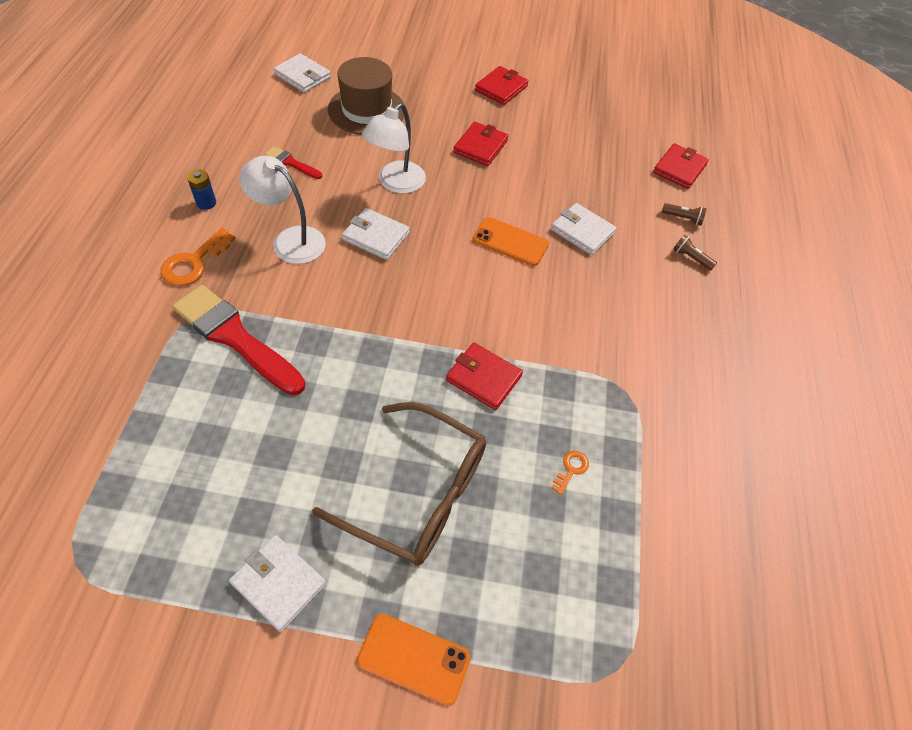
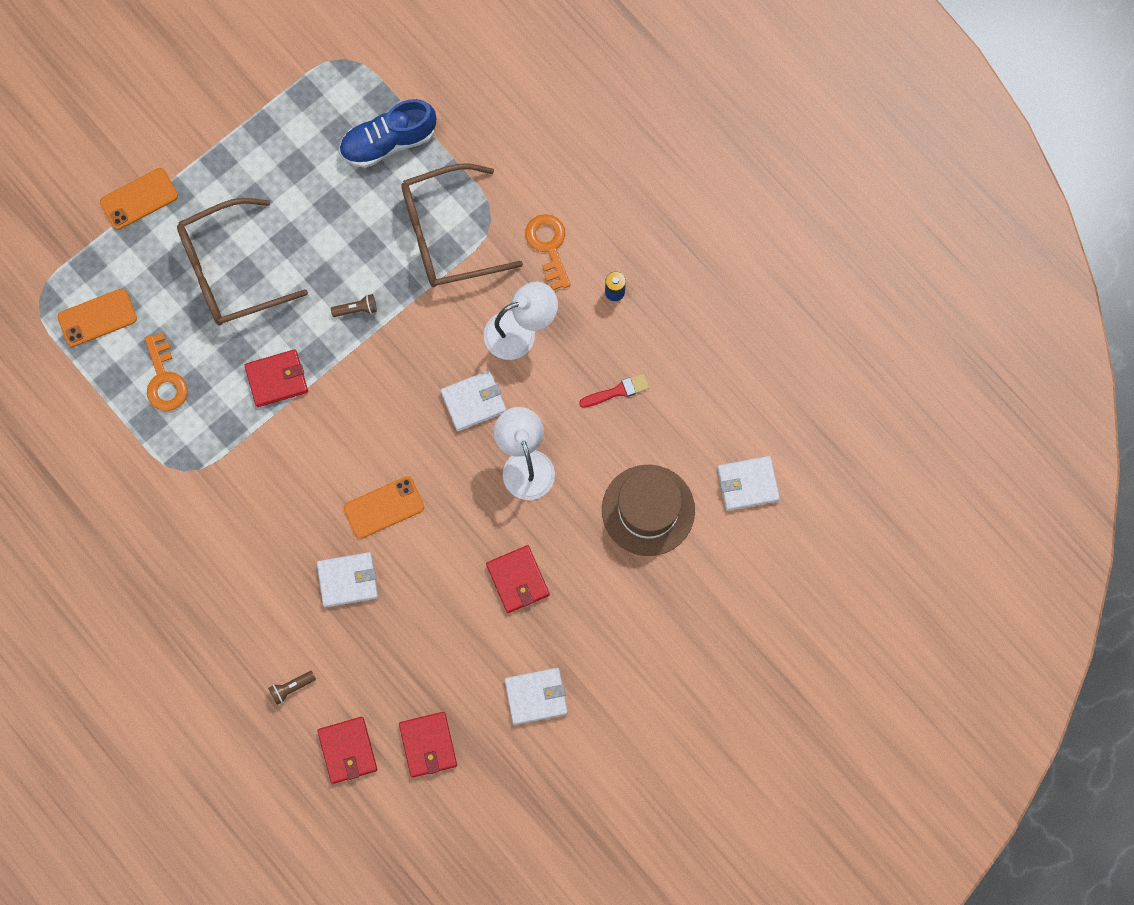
camera: 135 degrees right, 20 degrees up
red brush [172,285,306,395] -> brown glasses [401,163,523,287]
white wallet [229,535,326,632] -> white wallet moved to [505,668,568,725]
red wallet [475,66,529,105] -> red wallet moved to [399,712,457,778]
orange key [551,451,589,495] -> orange key [145,333,187,411], size x1.88
brown flashlight [673,235,717,270] -> brown flashlight moved to [331,294,377,317]
none -> orange phone [58,289,137,347]
none -> blue shoe [339,99,436,168]

